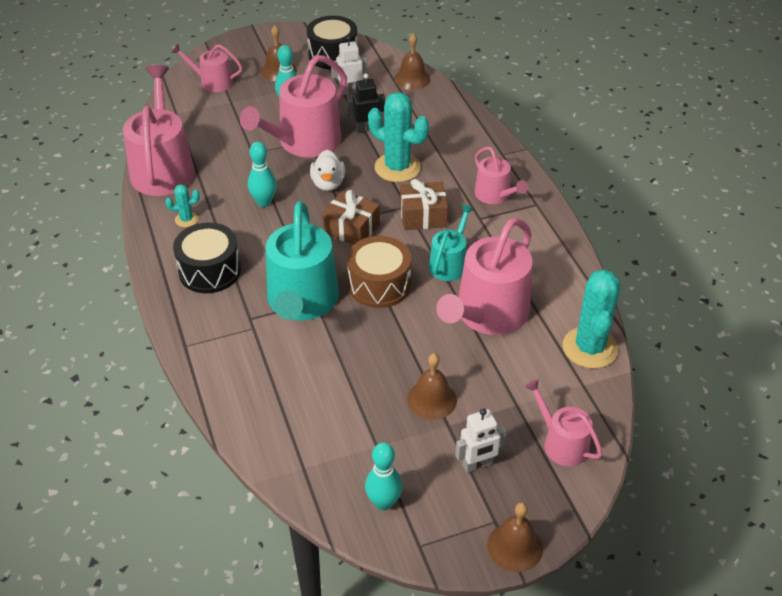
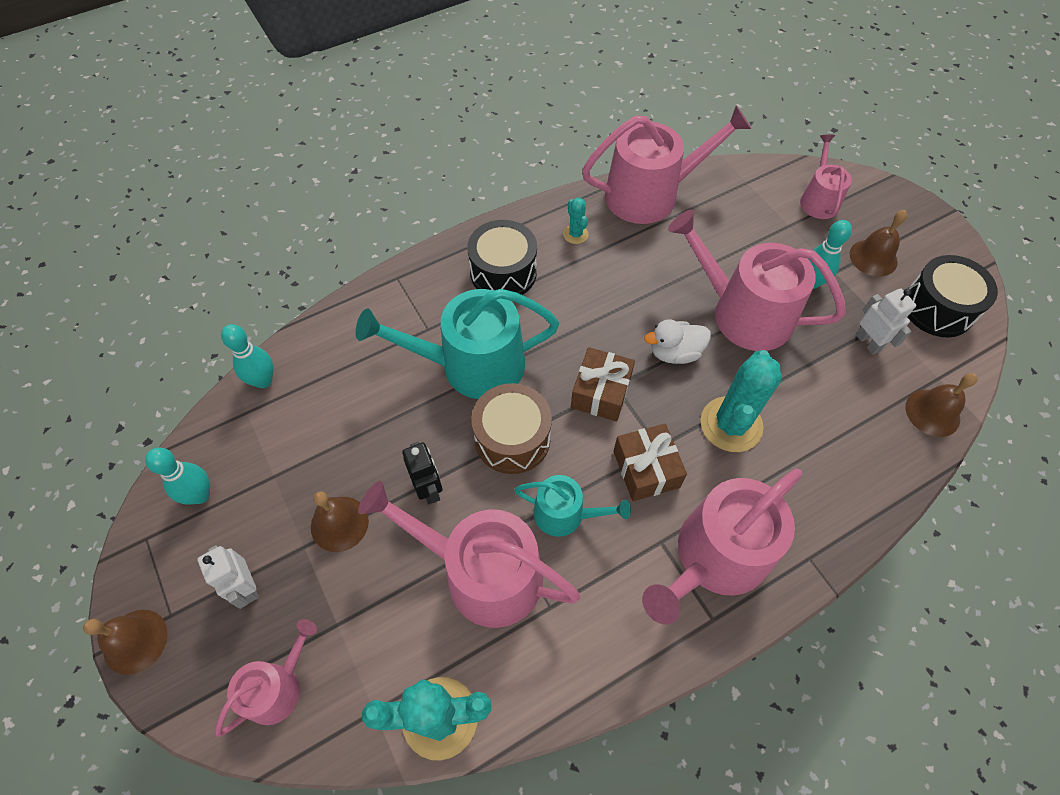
camera: 80 degrees right, 15 degrees up
turquoise bowling pin [248,142,277,207] -> turquoise bowling pin moved to [221,324,274,388]
black robot [347,74,385,133] -> black robot moved to [402,442,443,504]
pink watering can [474,147,528,204] -> pink watering can [642,469,802,624], size x1.83

